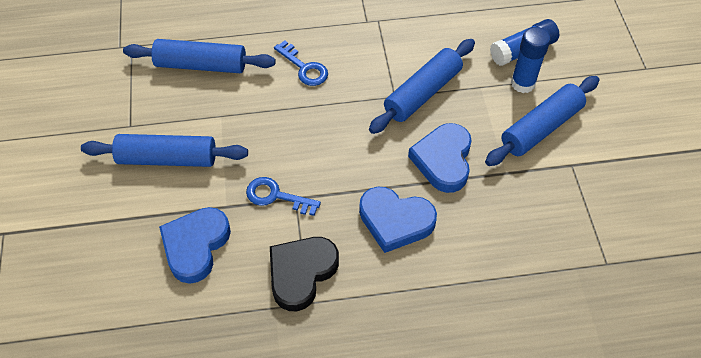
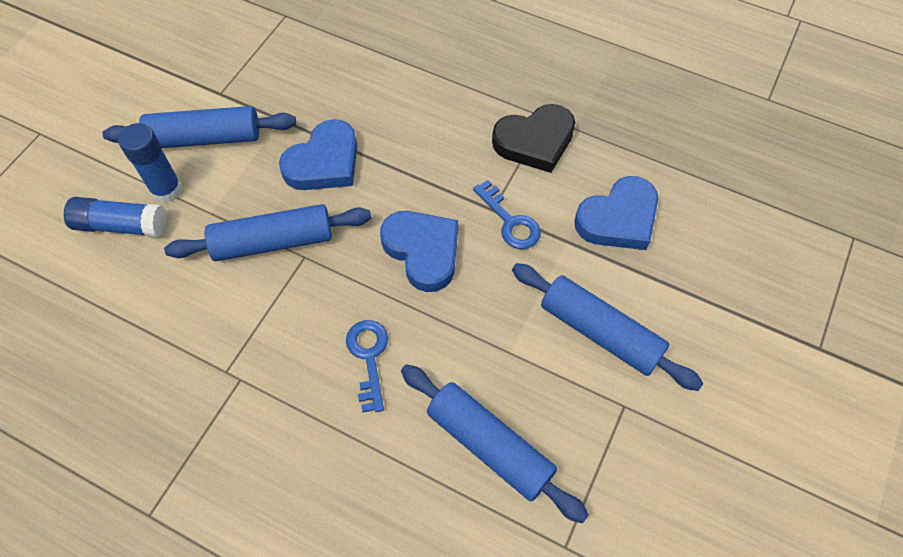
camera: 145 degrees left, 5 degrees up
blue heart [359,186,437,253] -> blue heart moved to [380,211,458,292]

